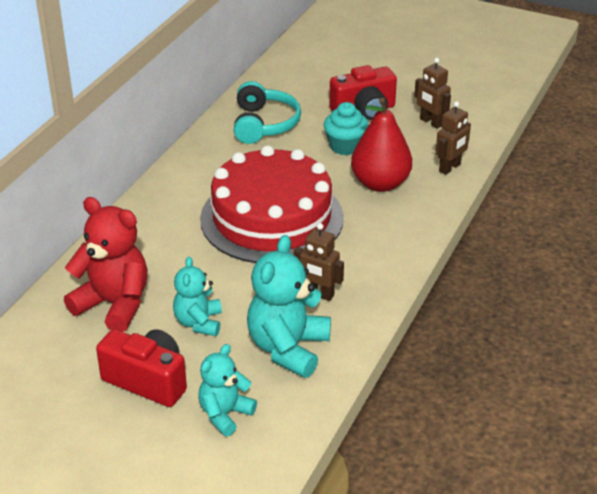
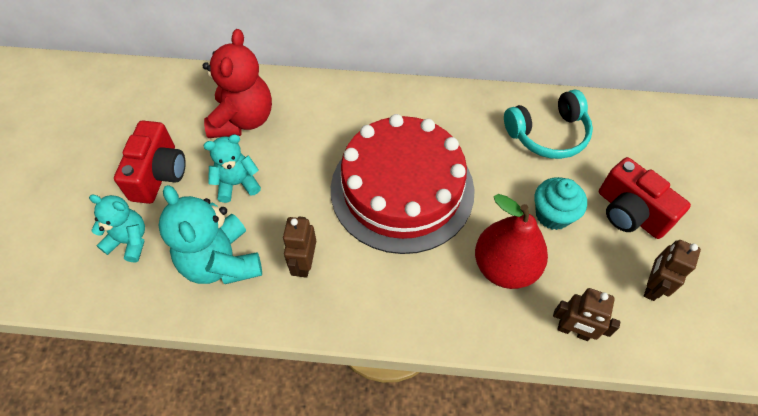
camera: 70 degrees right, 20 degrees up
turquoise teddy bear [247,235,331,378] -> turquoise teddy bear turned 120 degrees counterclockwise [158,185,262,284]

